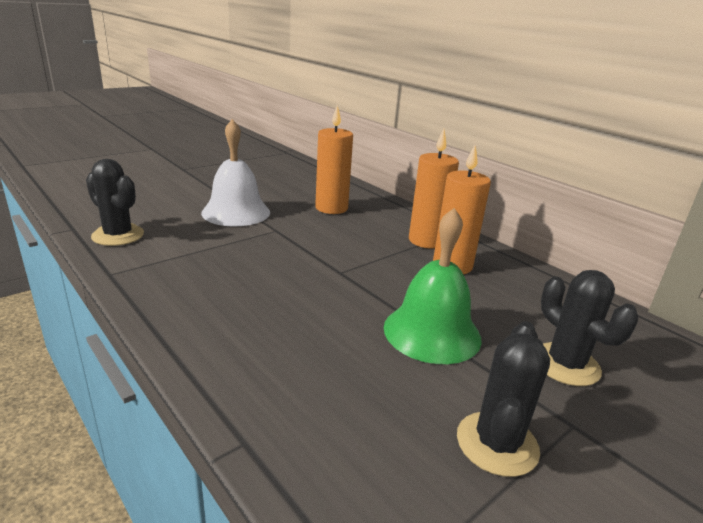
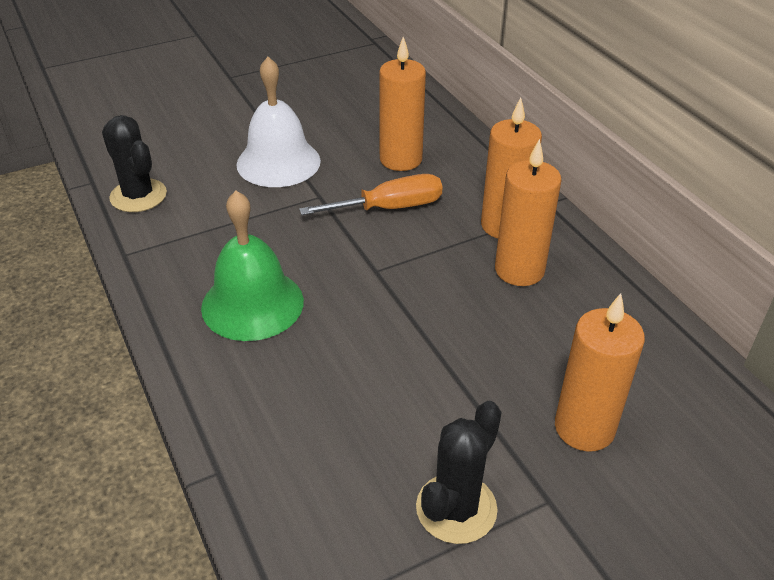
camera: 15 degrees right, 15 degrees up
green bell [384,208,482,364] -> green bell moved to [201,191,304,341]
black cactus [541,270,638,386] -> orange candle [555,293,645,452]
none -> orange screwdriver [299,174,443,215]

